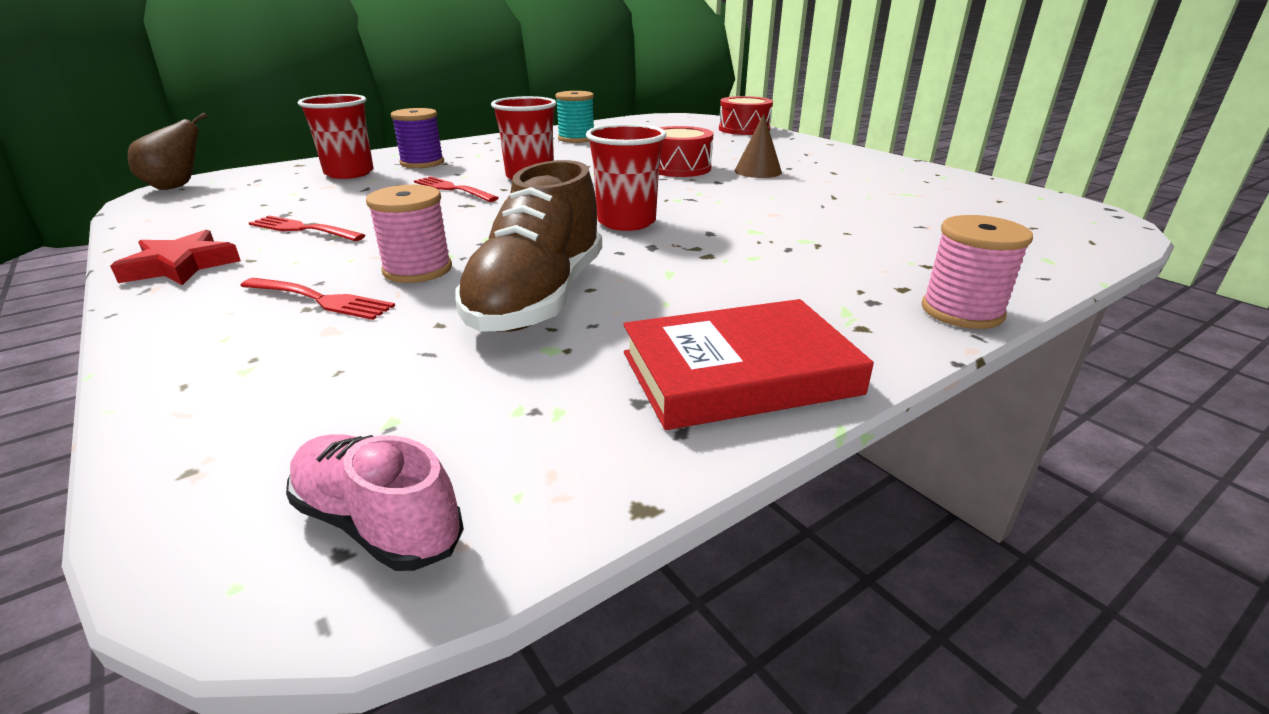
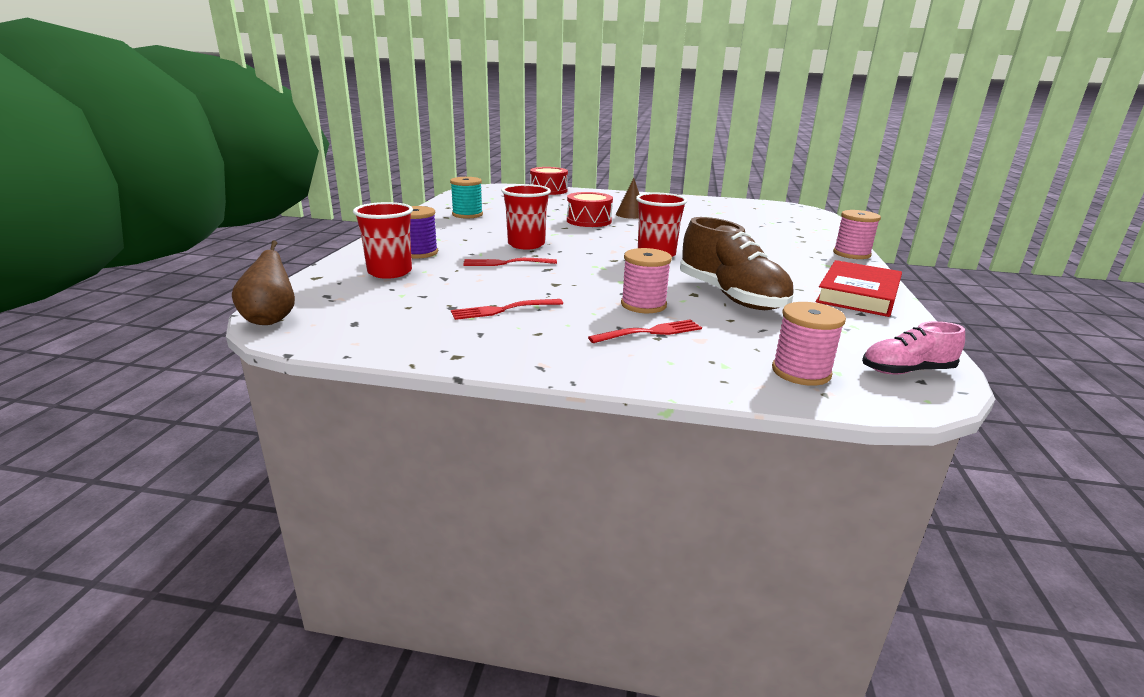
camera: 45 degrees left, 5 degrees down
red star [110,230,241,285] -> none
none -> pink spool [772,302,846,386]

